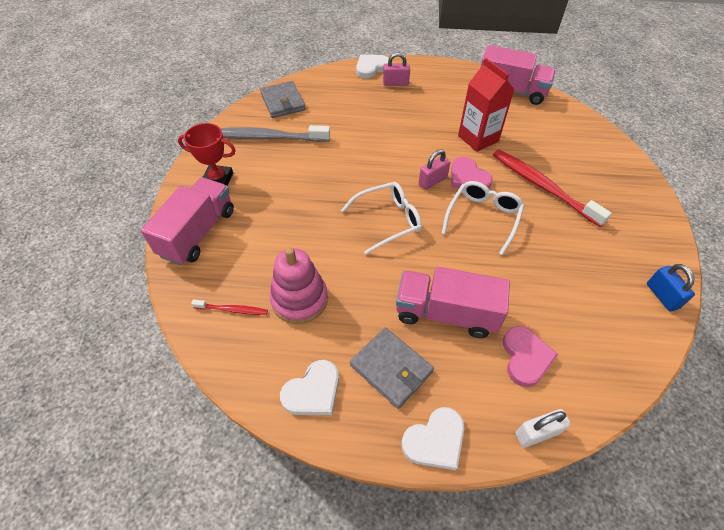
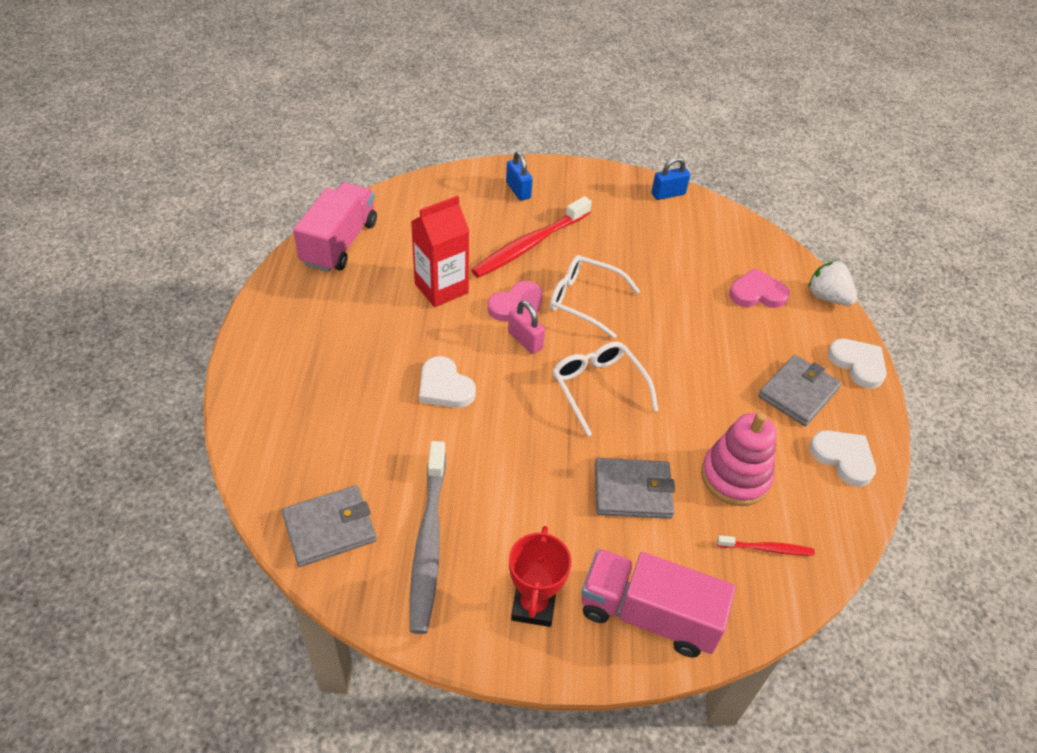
camera: 95 degrees left, 5 degrees down
red toothbrush [191,300,268,315] -> red toothbrush turned 90 degrees clockwise [717,535,815,556]
white heart [356,55,389,79] -> white heart moved to [419,356,476,408]
pink padlock [383,52,410,86] -> none
pink truck [396,267,510,338] -> none
white padlock [516,409,571,447] -> white strawberry [808,260,857,306]
none -> blue padlock [506,151,533,201]
none -> grey wallet [595,458,675,519]

